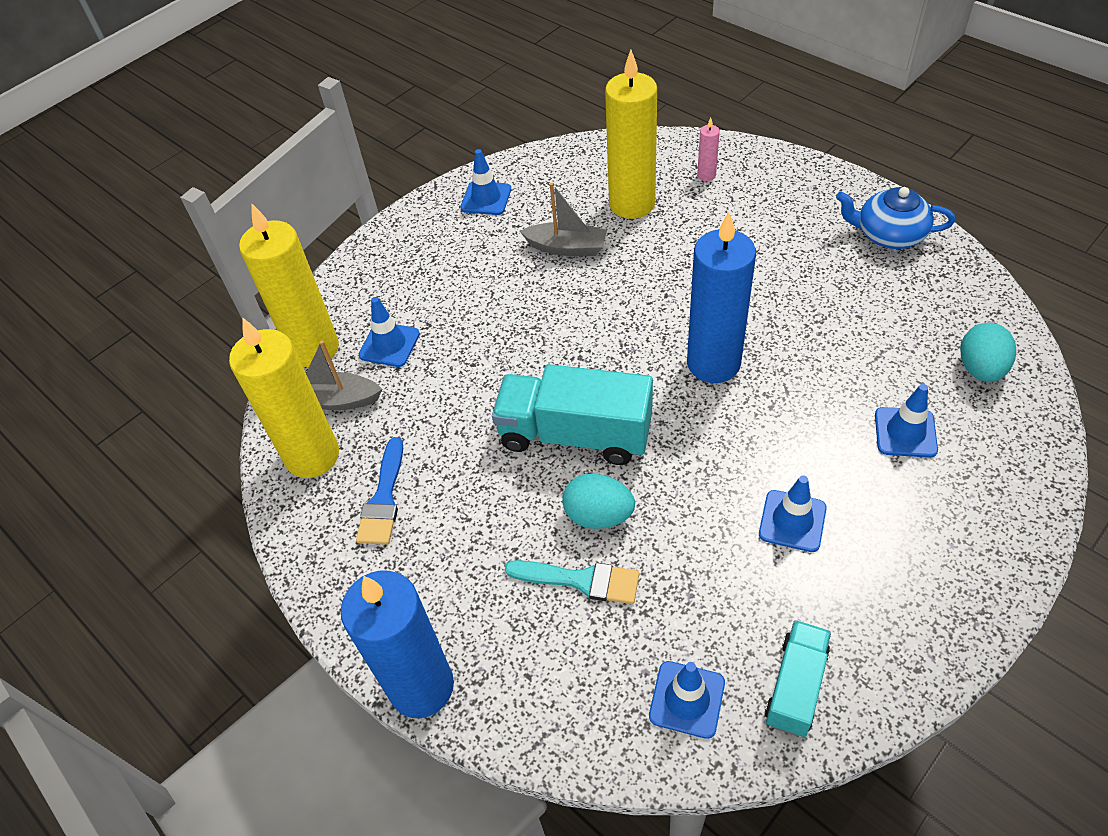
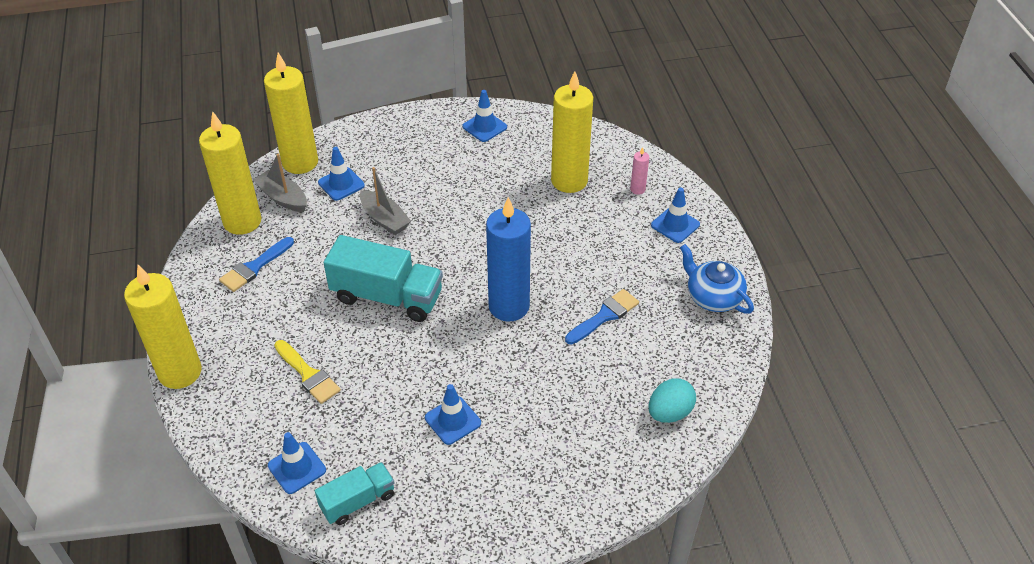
camera: 30 degrees right, 5 degrees down
blue candle [341,571,454,718] -> yellow candle [124,265,202,389]
turquoise truck [492,364,653,465] -> turquoise truck turned 150 degrees clockwise [324,235,443,322]
turquoise brush [505,560,639,604] -> yellow brush [274,340,341,404]
grey boat [520,183,607,256] -> grey boat moved to [360,167,411,235]
turquoise egg [562,474,635,529] -> none
blue traffic cone [875,384,938,458] -> blue traffic cone moved to [651,188,700,243]
none -> blue brush [565,289,639,345]

